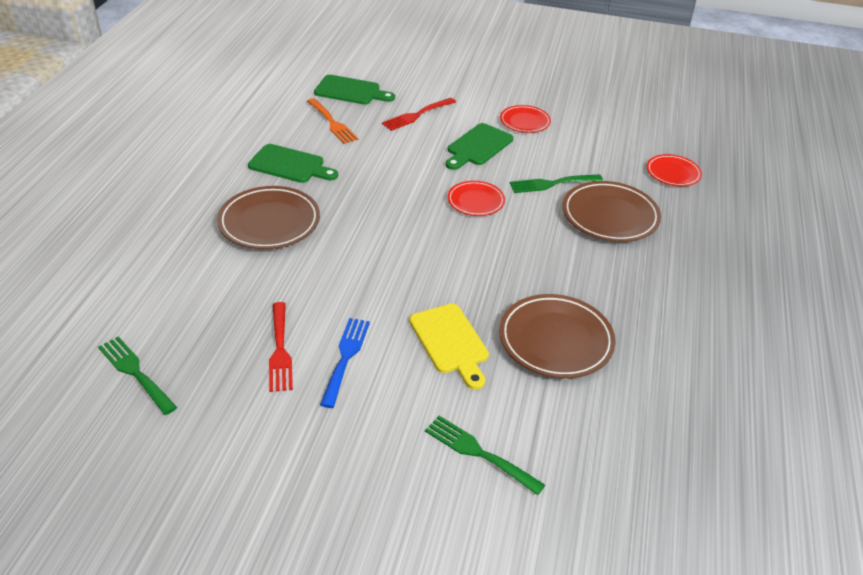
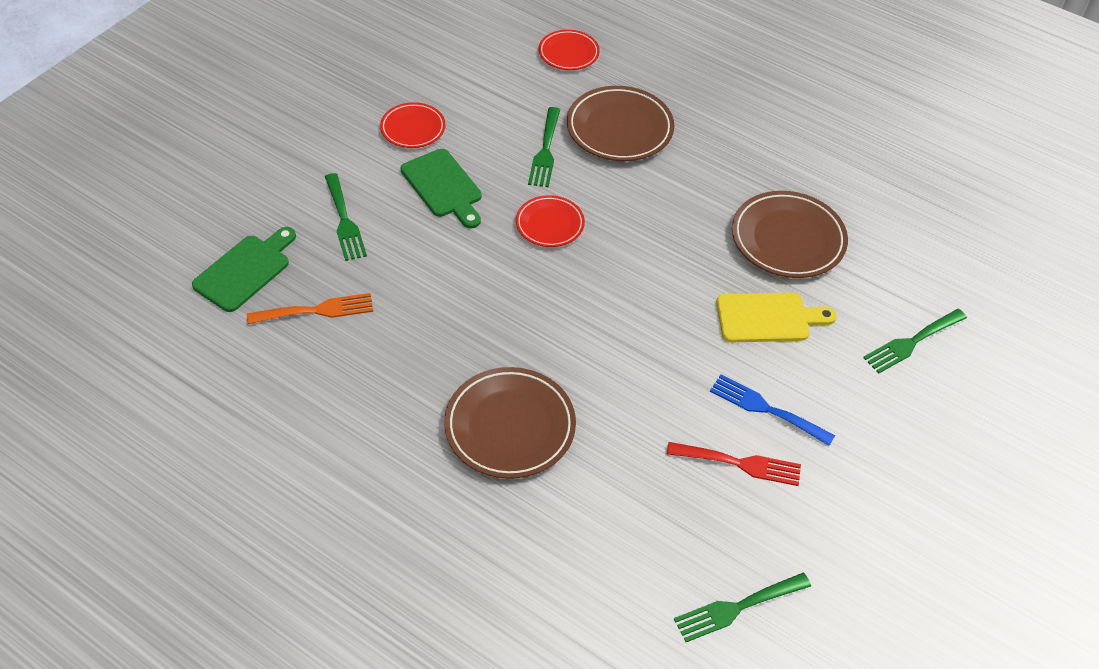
camera: 70 degrees left, 10 degrees up
green cutting board [248,144,338,183] -> none
red fork [382,98,456,131] -> green fork [325,173,367,261]

